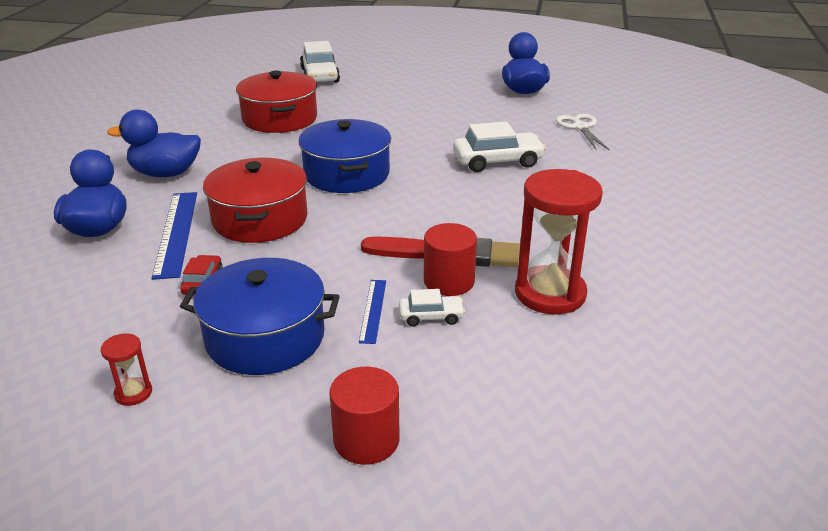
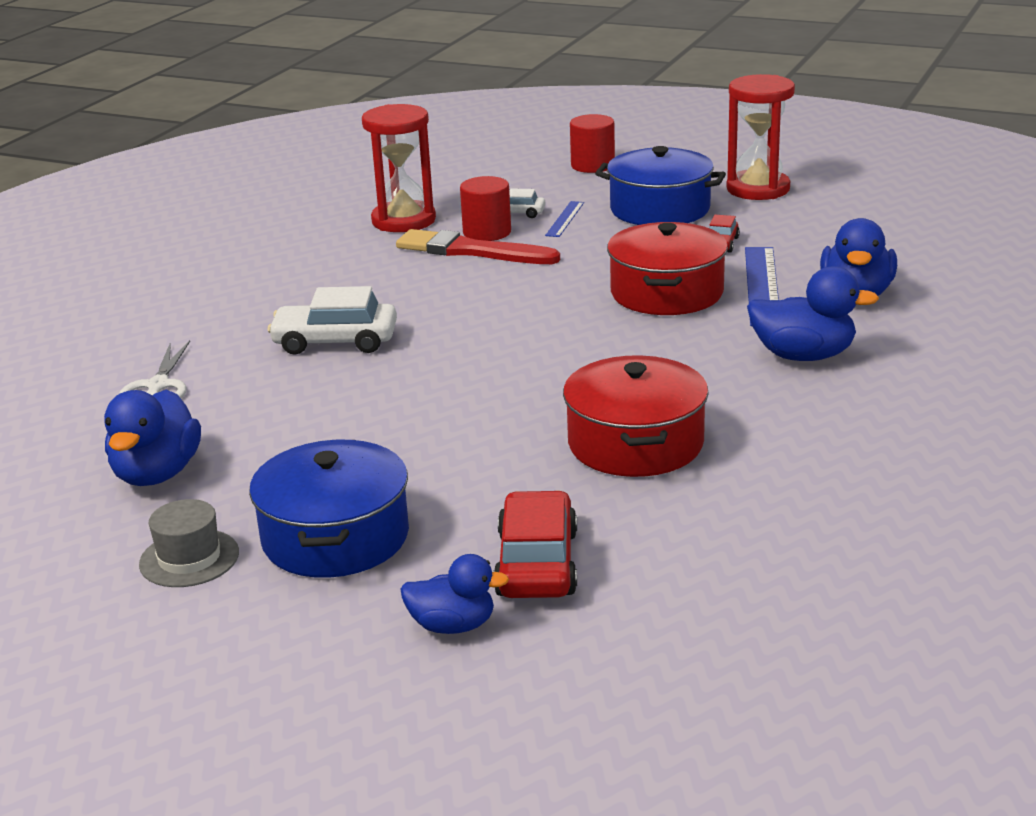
camera: 165 degrees left, 5 degrees down
red hourglass [101,334,152,406] -> red hourglass [726,74,795,200], size x2.30
blue pot [298,119,391,193] -> blue pot moved to [249,440,409,578]
white car [300,41,340,82] -> red car [493,490,577,598]
none -> grey hat [139,499,239,587]
none -> blue duck [400,554,509,634]

